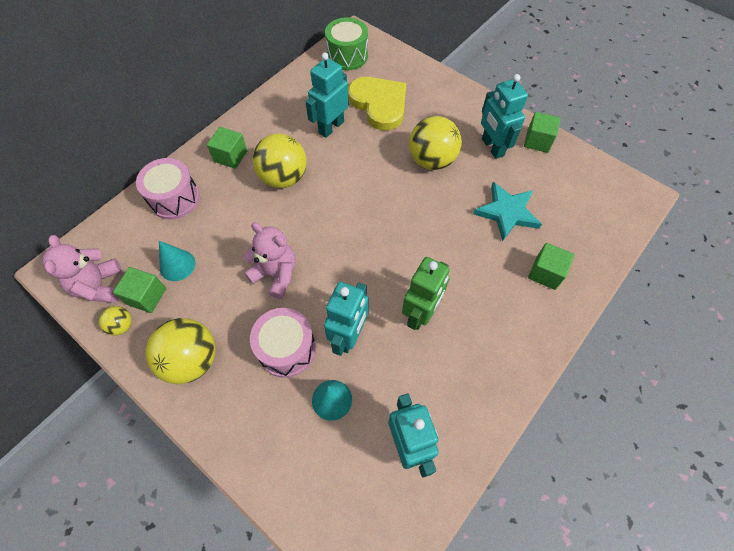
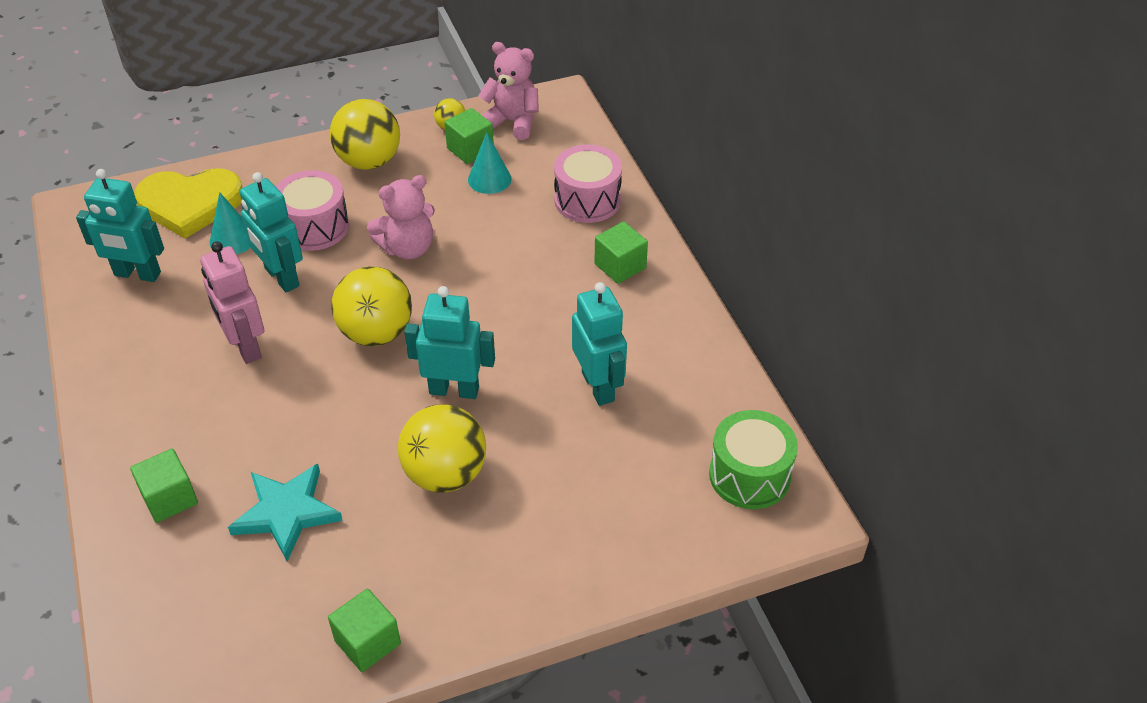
camera: 120 degrees right, 15 degrees down
yellow ball [252,133,307,188] -> yellow ball moved to [331,266,412,346]
yellow heart [348,77,406,131] -> yellow heart moved to [134,168,243,238]
green robot [402,257,450,330] -> pink robot [200,241,264,364]
turquoise robot [481,74,528,159] -> turquoise robot moved to [404,286,495,399]

